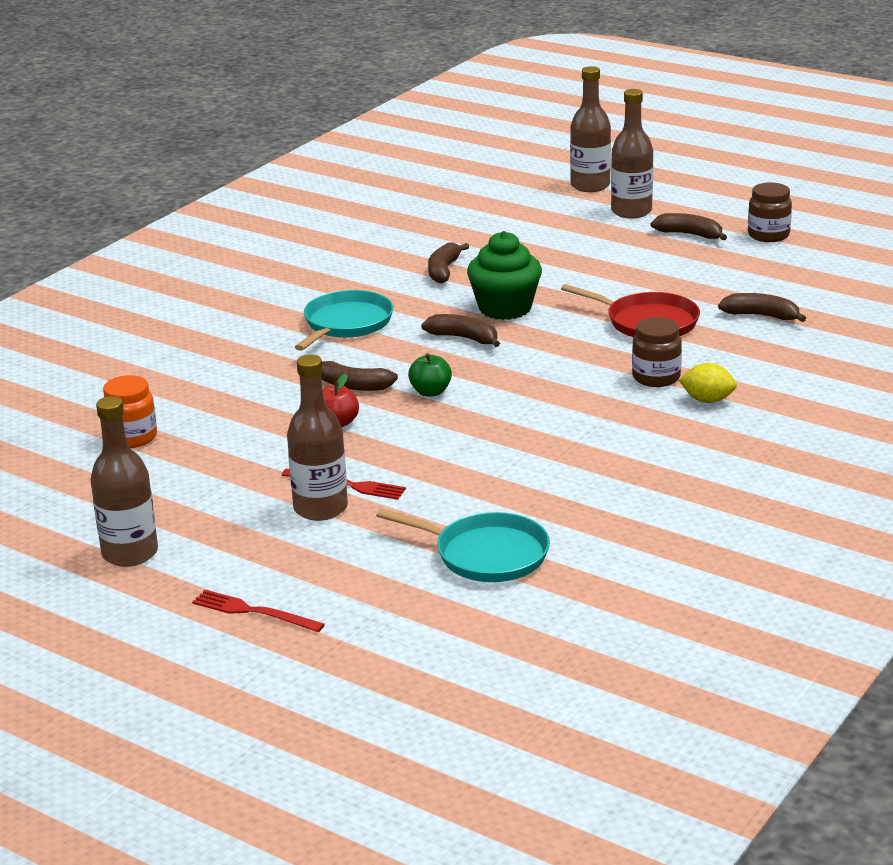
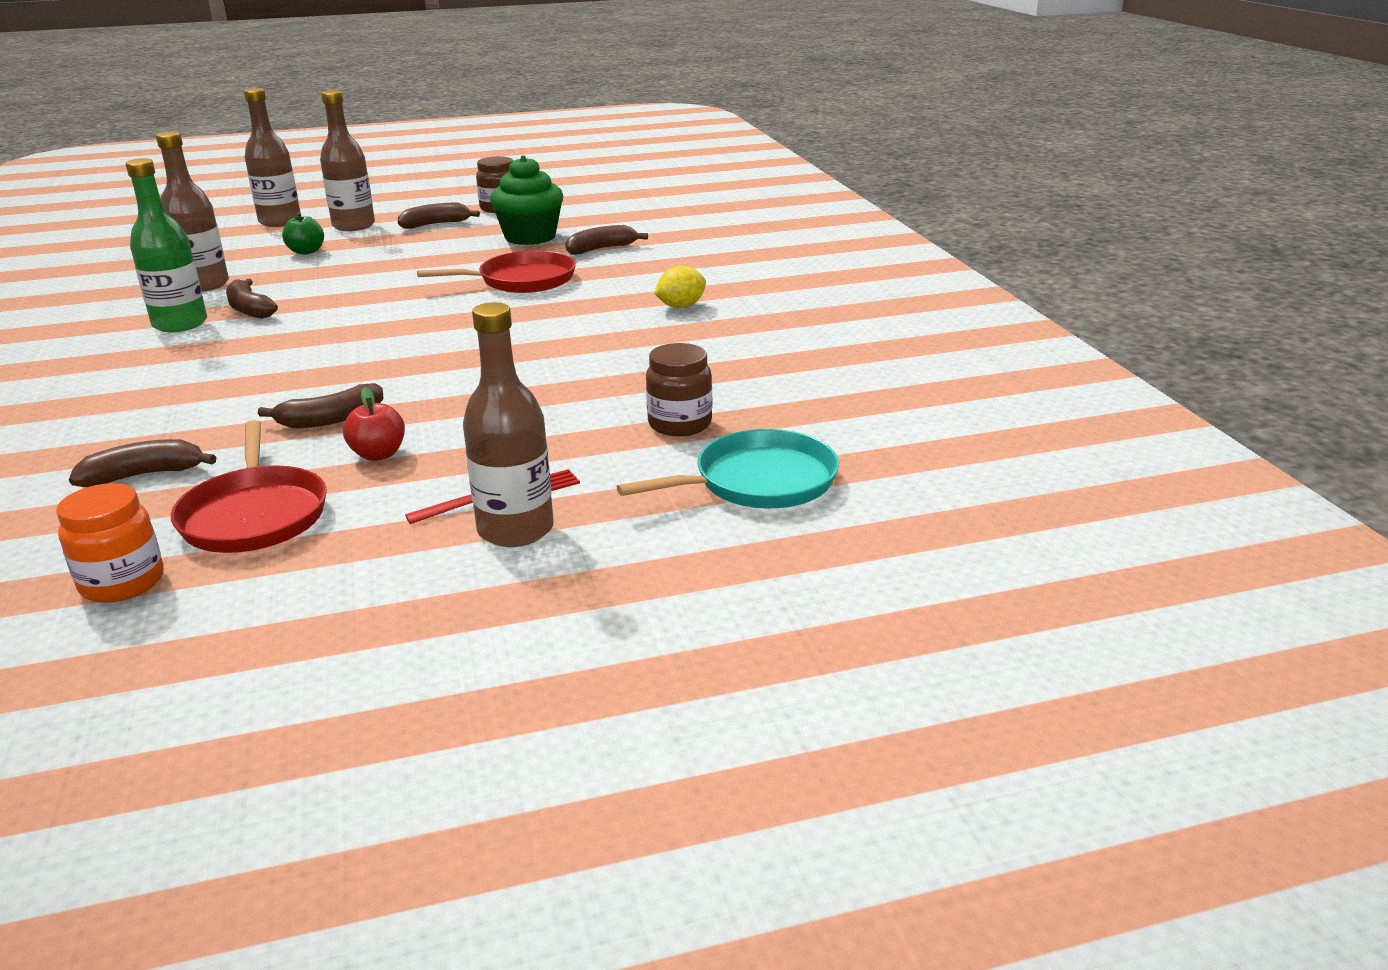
camera: 50 degrees left, 0 degrees up
brown bottle [90,396,158,567] -> brown bottle moved to [156,131,229,292]
red fork [192,590,325,632] -> none
turquoise pan [295,290,394,351] -> none
green apple [408,353,452,397] -> green apple moved to [282,212,324,255]
brown banana [421,314,500,347] -> brown banana moved to [69,439,216,487]
green cupcake [467,231,542,320] -> green cupcake moved to [490,155,563,245]
brown jar [632,317,682,387] -> brown jar moved to [646,343,712,436]
none -> green bottle [126,158,207,332]
none -> red pan [171,420,327,553]

